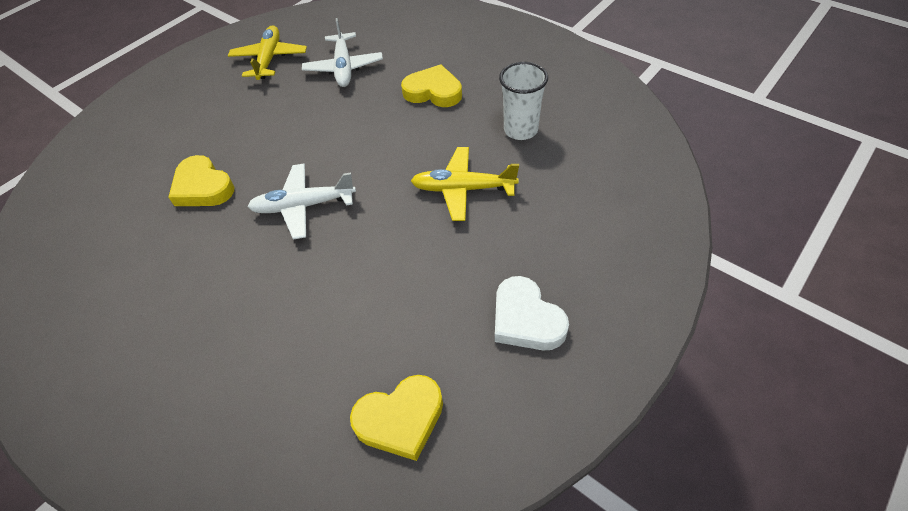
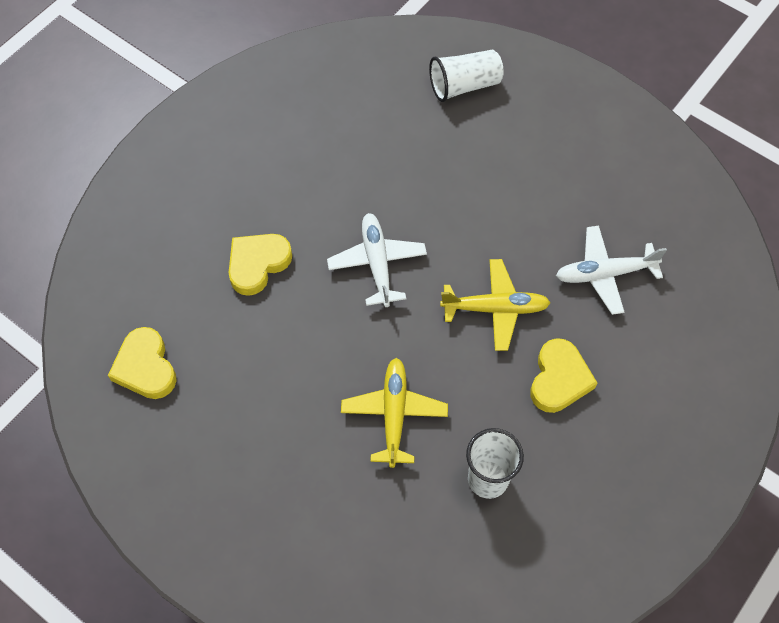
camera: 85 degrees right, 10 degrees up
yellow heart [168,155,234,206] -> yellow heart moved to [229,234,292,296]
yellow plane [228,25,307,80] -> yellow plane moved to [440,259,551,351]
white heart [495,276,569,351] -> none
none -> white cup [429,49,504,102]

